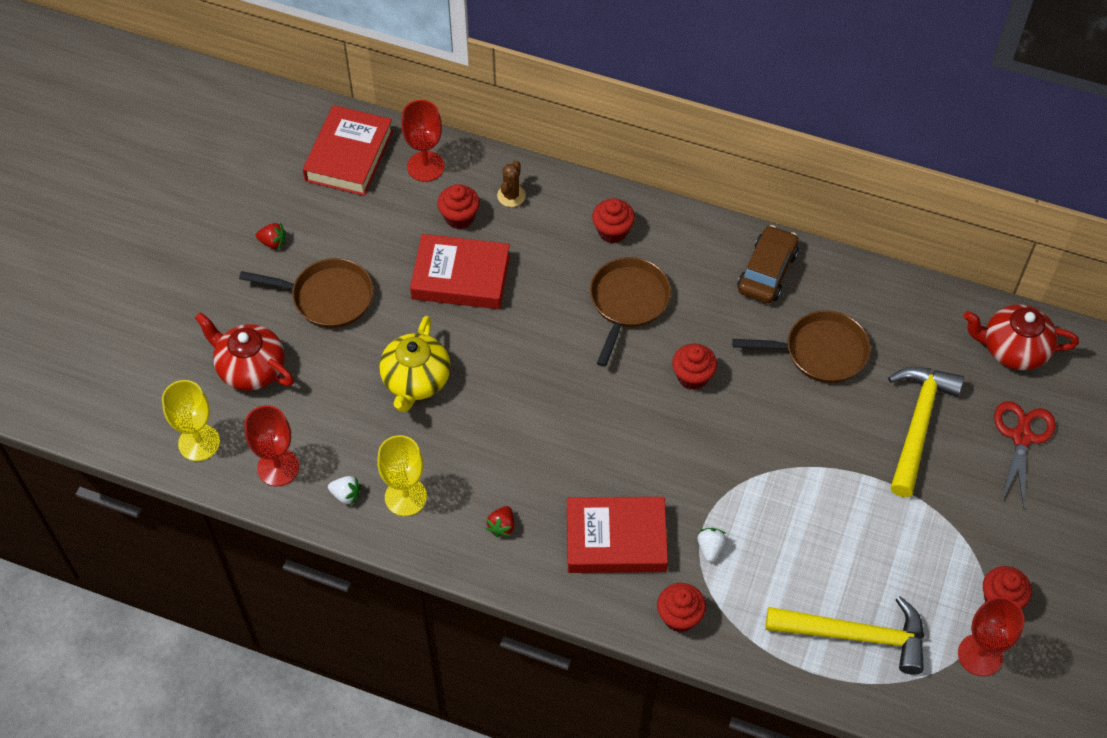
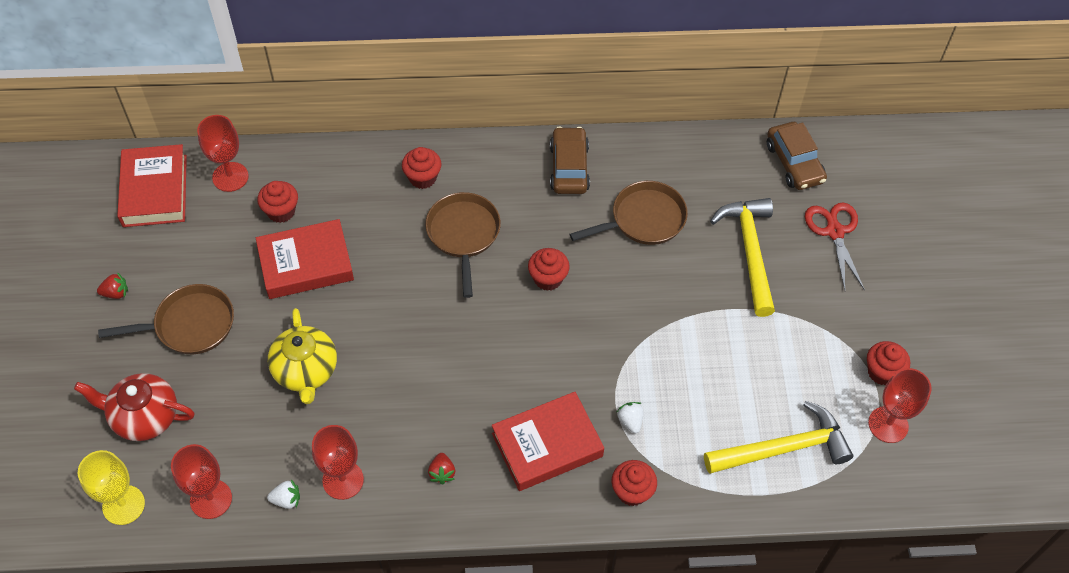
camera: 25 degrees left, 0 degrees up
yellow goblet [377,435,427,516] -> red goblet [312,425,364,500]
brown cactus [497,160,526,207] -> none
red teapot [964,304,1079,370] -> brown car [767,122,827,190]

